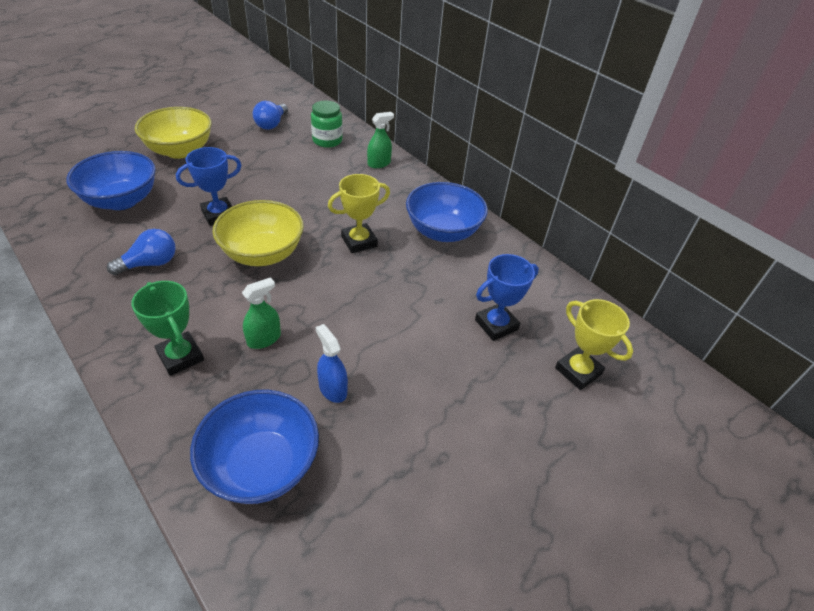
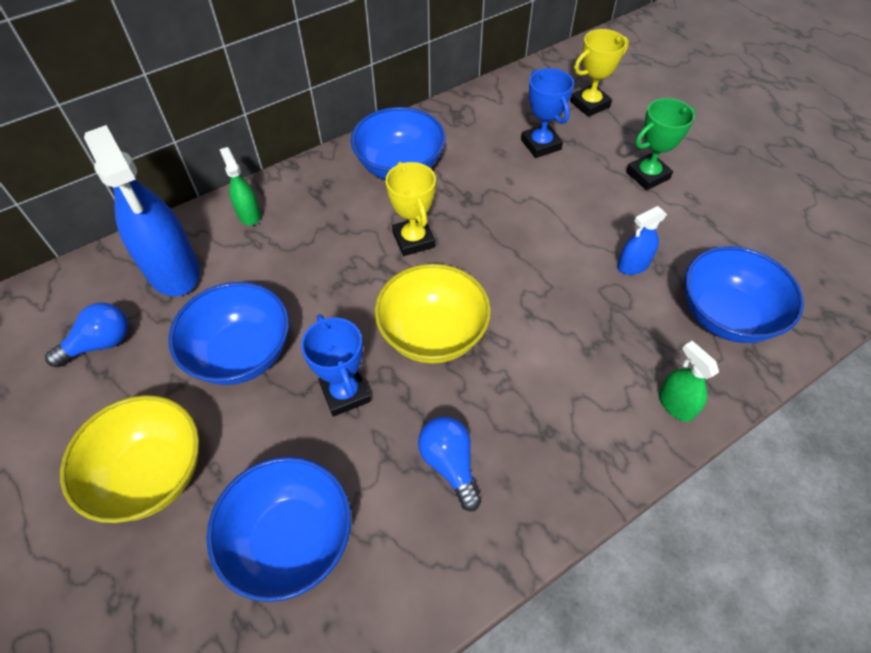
camera: 80 degrees left, 10 degrees up
green trophy [131,281,204,376] -> green trophy moved to [626,98,695,190]
green spray bottle [242,277,281,349] -> green spray bottle moved to [659,341,719,422]
blue light bulb [253,101,288,130] -> blue light bulb turned 60 degrees counterclockwise [45,303,128,368]
green jar [311,101,343,148] -> blue spray bottle [84,125,200,296]
none -> blue bowl [168,282,289,385]

